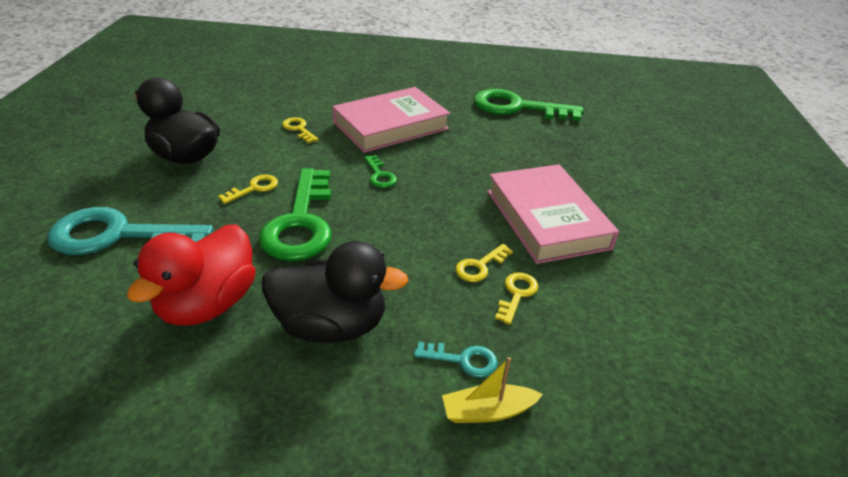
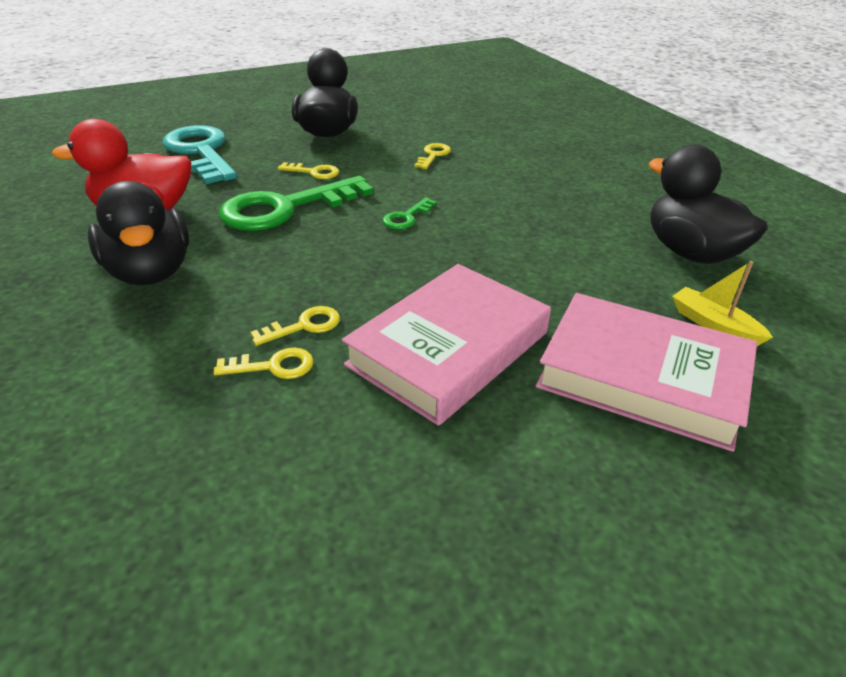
camera: 60 degrees right, 0 degrees up
pink book [332,87,450,153] -> pink book moved to [536,293,757,452]
turquoise key [414,342,498,378] -> none
yellow boat [442,357,543,423] -> yellow boat moved to [672,261,773,346]
yellow key [455,244,513,282] -> yellow key turned 135 degrees clockwise [250,306,340,346]
green key [474,89,584,121] -> black duck [649,145,768,264]

